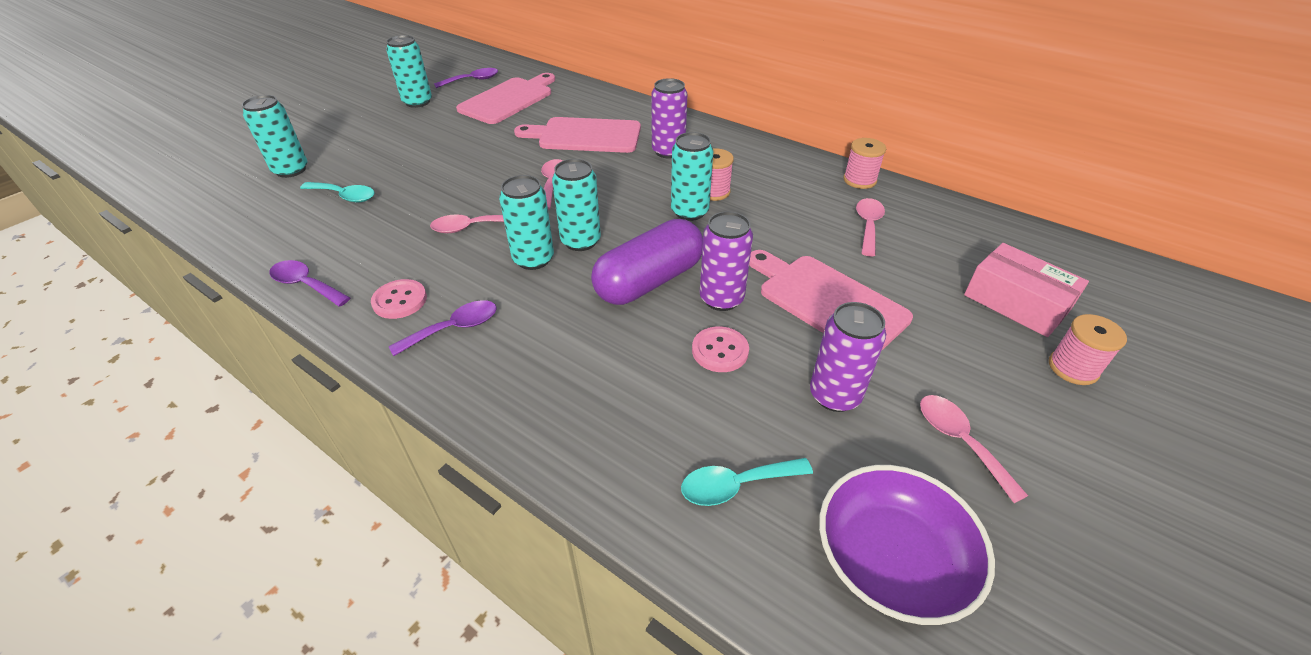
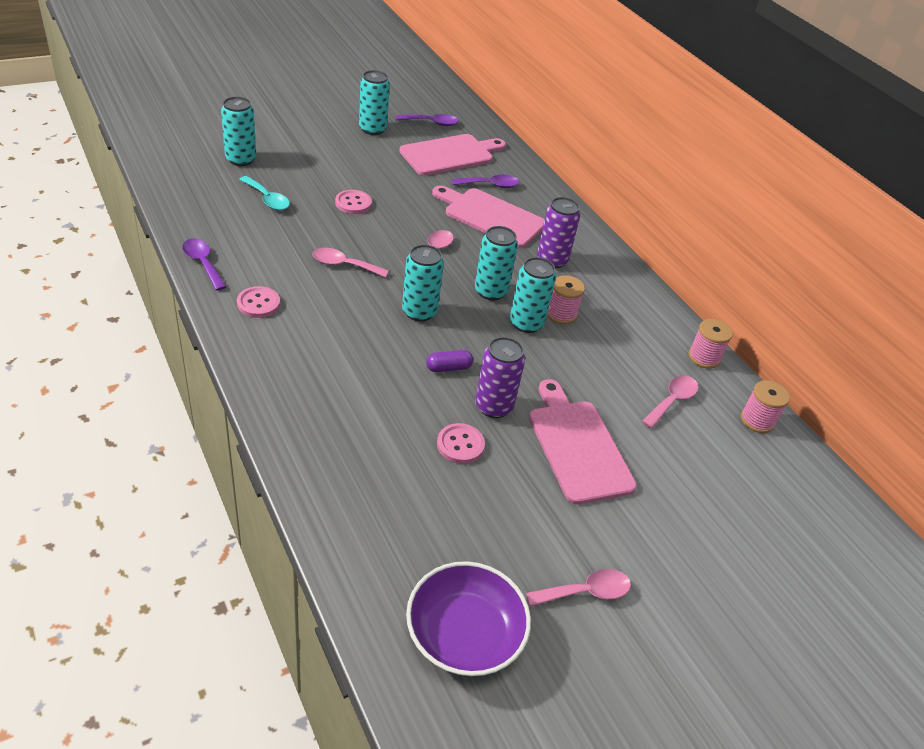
camera: 20 degrees right, 0 degrees up
purple spoon [389,300,497,356] -> purple spoon moved to [452,175,519,188]
turquoise can [499,175,554,270] -> turquoise can moved to [475,226,518,300]
purple capsule [591,219,703,305] -> purple capsule [426,350,473,372], size x0.43
turquoise spoon [681,458,813,506] -> none
purple can [810,302,886,412] -> none
pink spoon [920,395,1028,503] -> pink spoon turned 75 degrees clockwise [526,569,631,607]
pink box [964,243,1089,337] -> none
pink spool [1049,314,1127,385] -> pink spool moved to [741,380,790,433]
none -> pink button [335,190,372,214]

